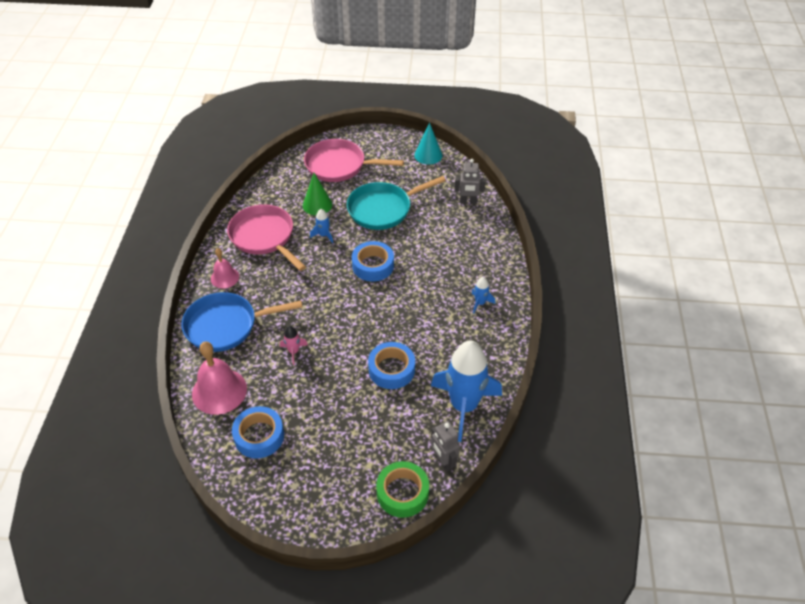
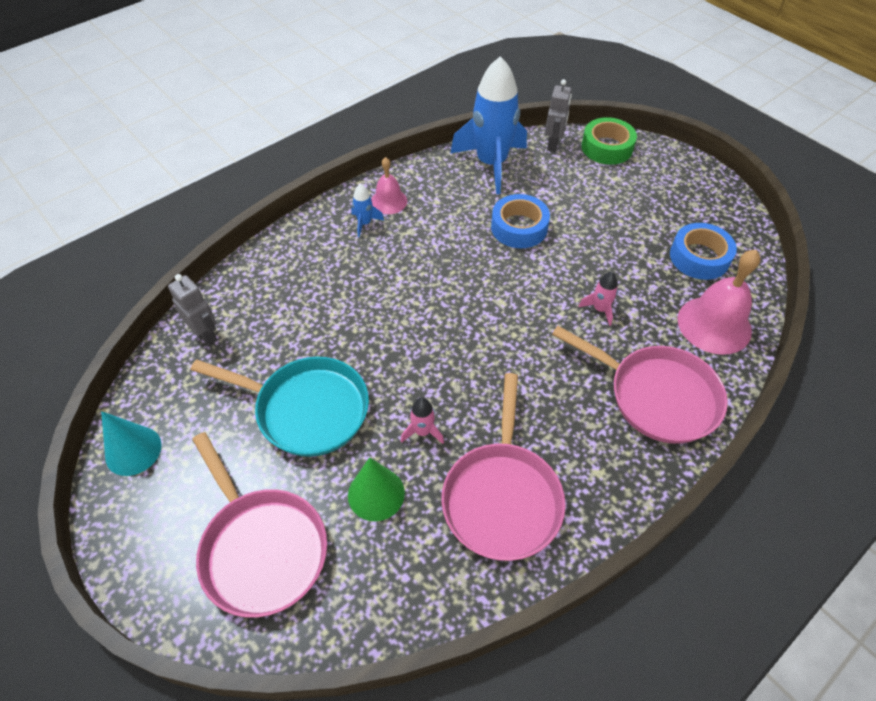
camera: 135 degrees left, 5 degrees up
blue pan [181,292,302,352] -> pink pan [552,326,728,444]
pink bell [211,248,239,288] -> pink bell moved to [371,157,407,214]
blue rocket [310,209,333,243] -> pink rocket [401,398,444,444]
blue tape [352,241,394,282] -> none

